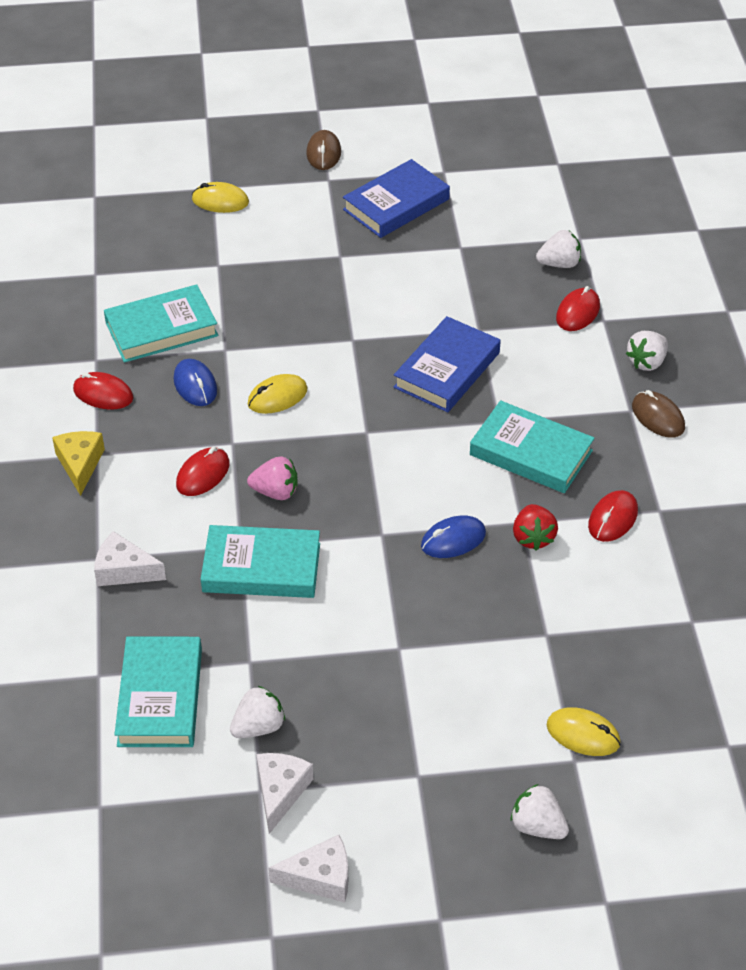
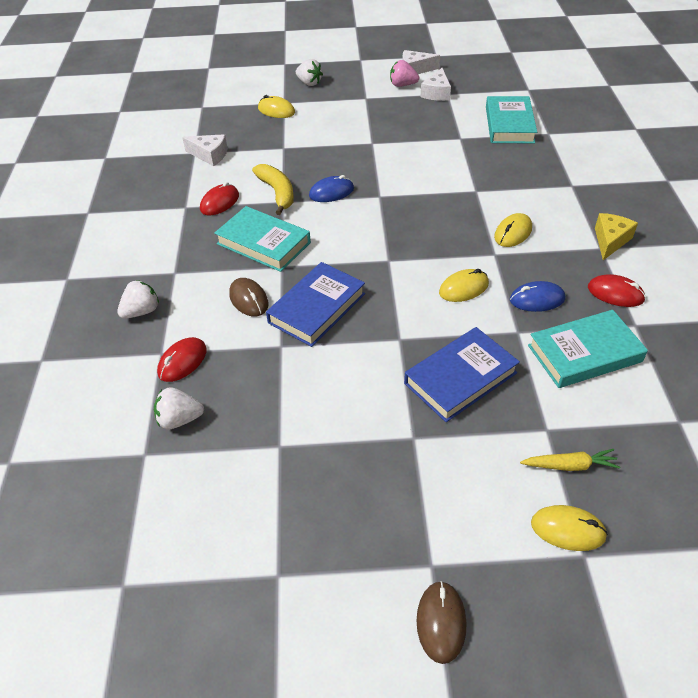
camera: 175 degrees left, 0 degrees up
yellow cheese [52,431,105,496] -> yellow cheese turned 150 degrees counterclockwise [595,213,638,260]
white cheese [94,531,166,586] -> white cheese moved to [182,134,228,166]
blue mouse [174,359,217,406] -> blue mouse turned 75 degrees counterclockwise [510,281,565,312]
red mouse [176,447,230,496] -> yellow mouse [494,213,532,247]
turquoise book [201,525,320,598] -> none
white strawberry [230,686,285,738] -> none
pink strawberry [247,456,298,500] -> pink strawberry moved to [390,60,420,87]
blue book [343,159,450,238] -> blue book moved to [404,327,520,422]
red strawberry [513,504,558,550] -> yellow banana [252,164,294,215]
brown mouse [632,390,685,438] -> brown mouse moved to [229,278,269,317]
none -> yellow carrot [520,449,621,471]

